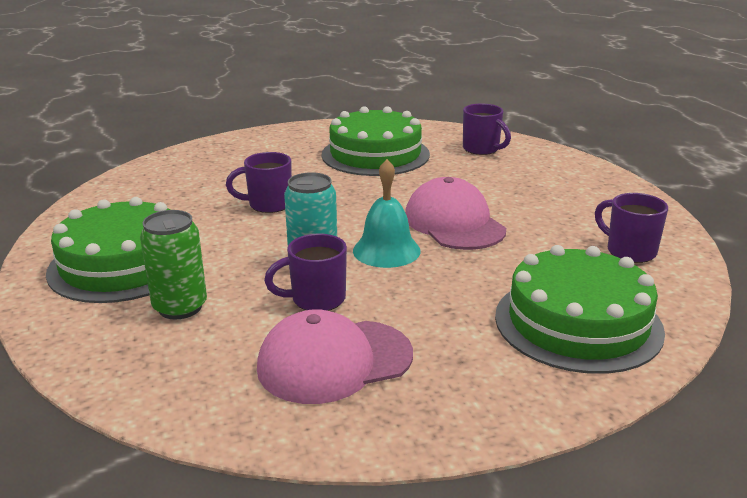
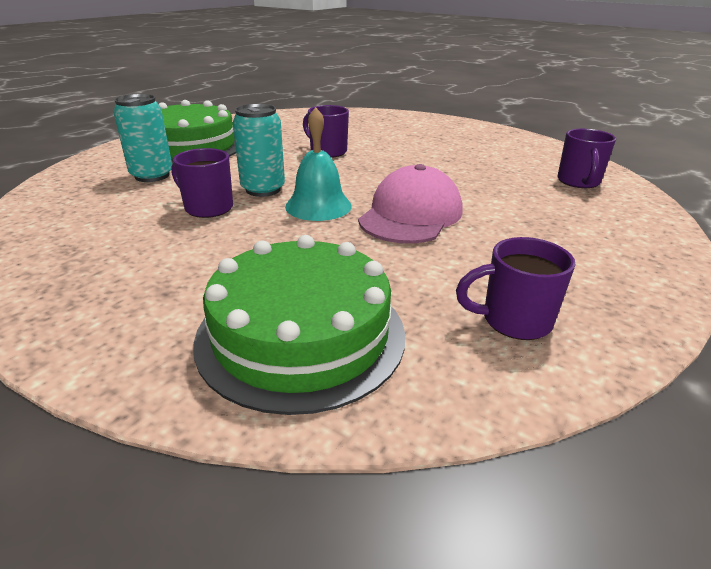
camera: 50 degrees right, 5 degrees up
green can [140,210,207,319] -> turquoise can [113,94,172,182]
pink cap [257,309,413,404] -> none
green cake [321,106,430,176] -> none
purple mug [595,193,668,263] -> purple mug turned 105 degrees counterclockwise [456,237,575,340]

